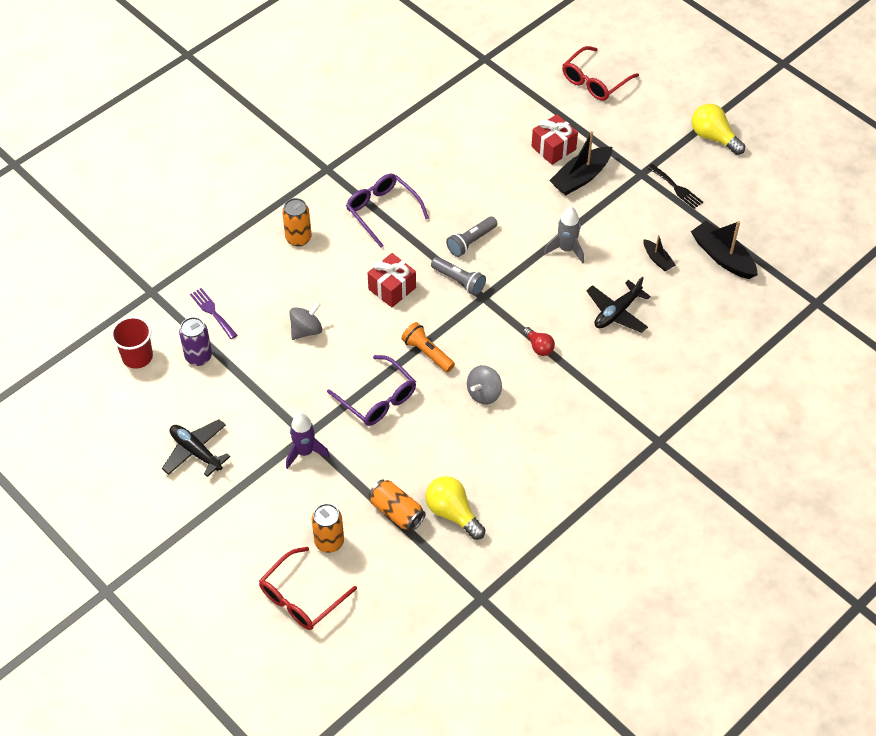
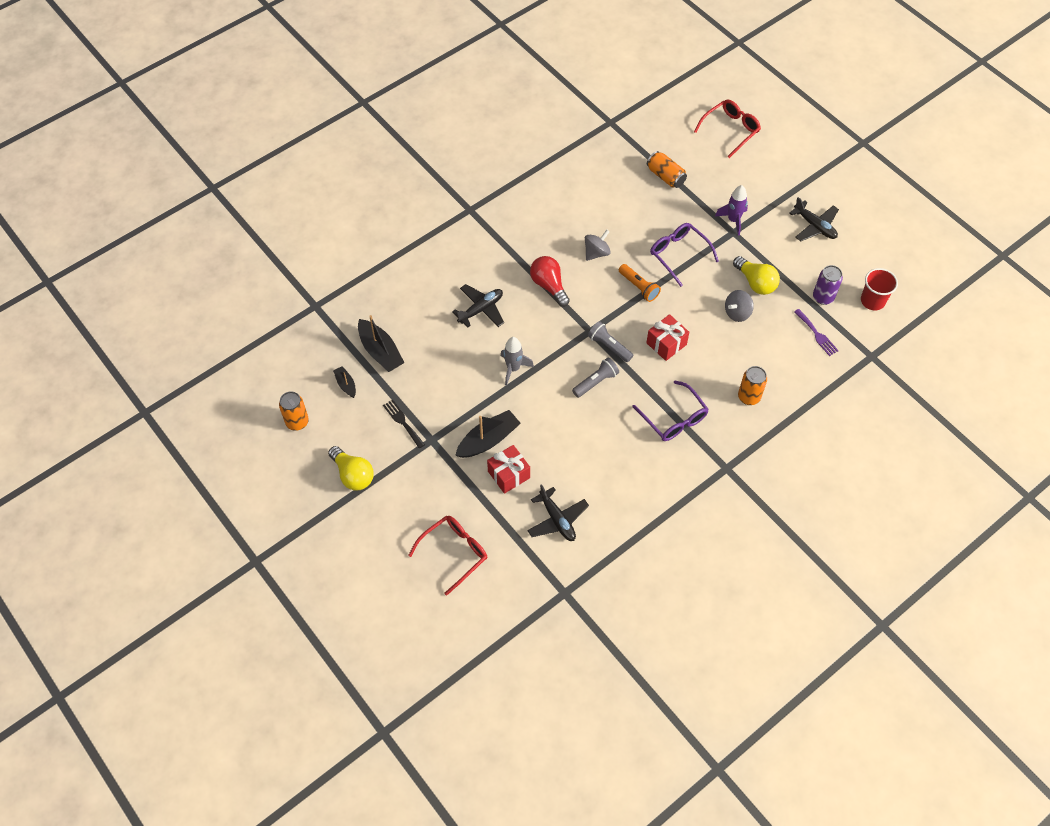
camera: 175 degrees left, 5 degrees up
orange can [311,503,344,553] -> orange can moved to [279,391,309,431]
yellow light bulb [425,476,485,540] -> yellow light bulb moved to [733,256,780,295]
red light bulb [523,327,555,356] -> red light bulb [530,256,570,307], size x1.67
black boat [644,235,676,271] -> black boat moved to [333,366,356,398]
none -> black plane [527,484,589,541]

